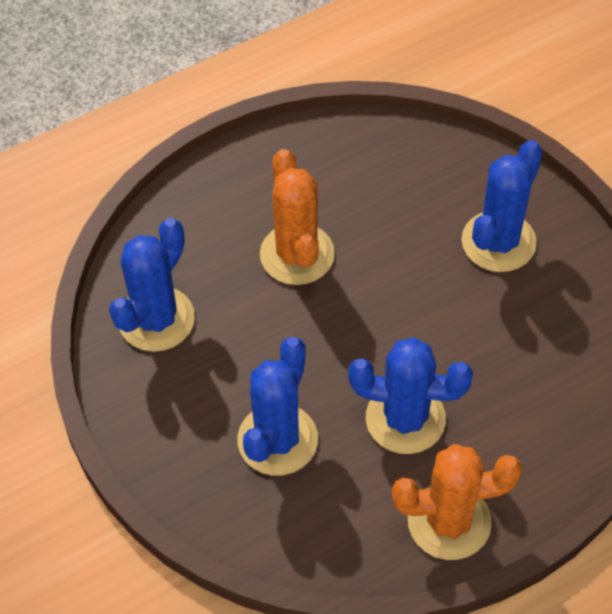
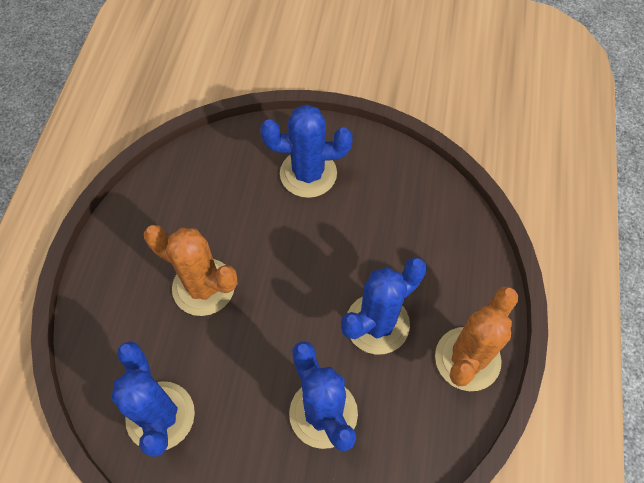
camera: 50 degrees left, 5 degrees up
blue cactus [462,140,543,272] -> blue cactus turned 75 degrees counterclockwise [260,104,353,198]

